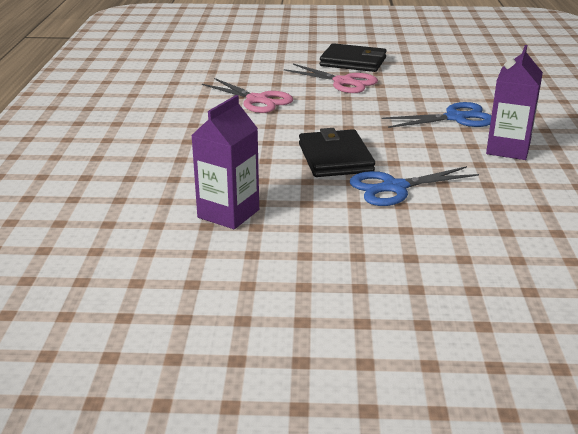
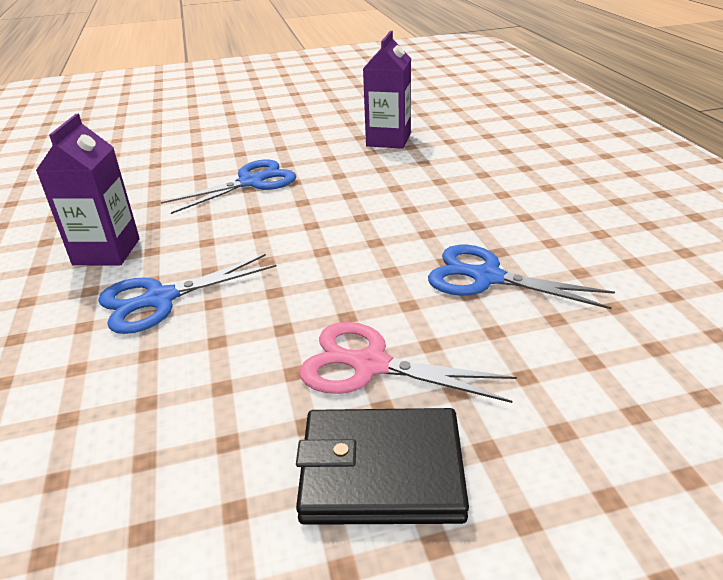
camera: 165 degrees right, 5 degrees up
pink scissors [202,78,293,113] -> blue scissors [428,245,615,309]
black wallet [299,128,375,177] -> none

